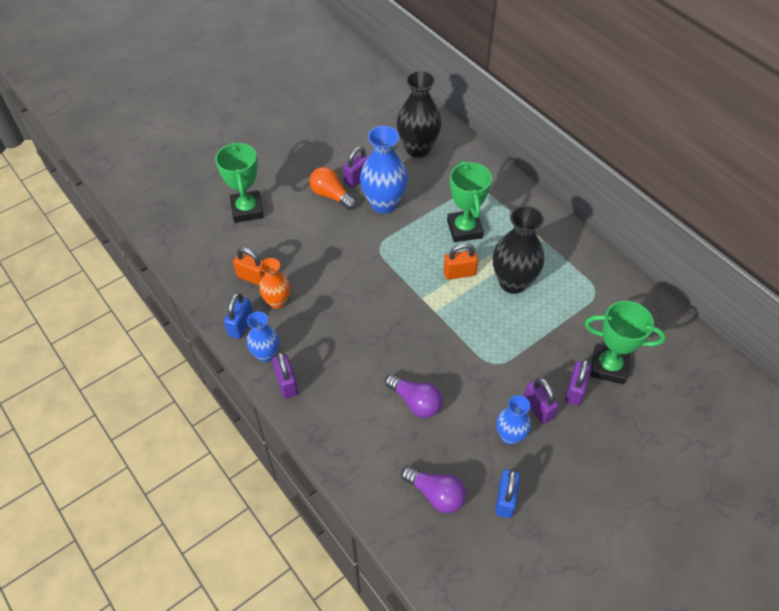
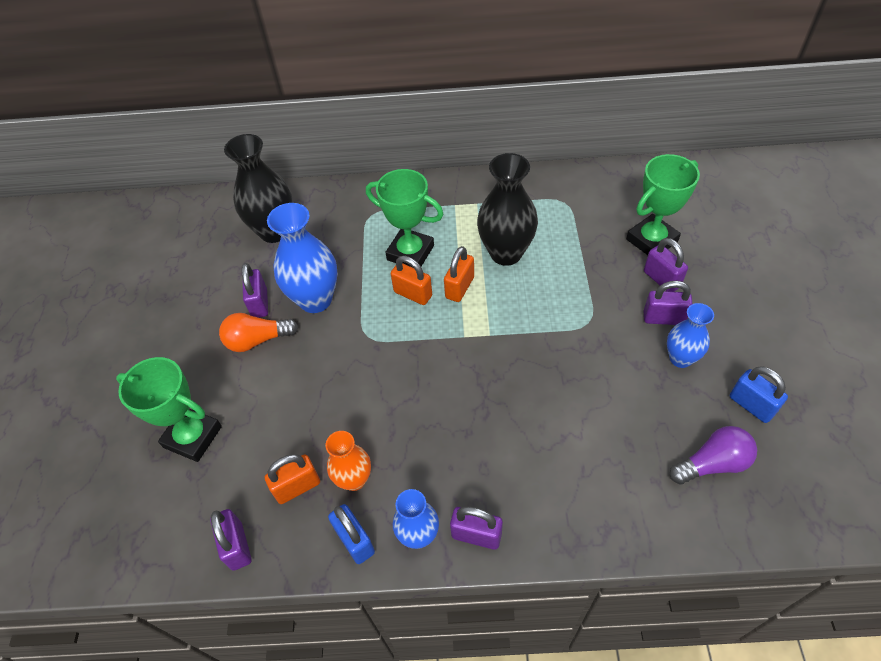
camera: 50 degrees left, 0 degrees up
purple light bulb [385,374,443,418] -> none
none -> purple padlock [210,509,251,571]
none -> orange padlock [391,256,432,305]

